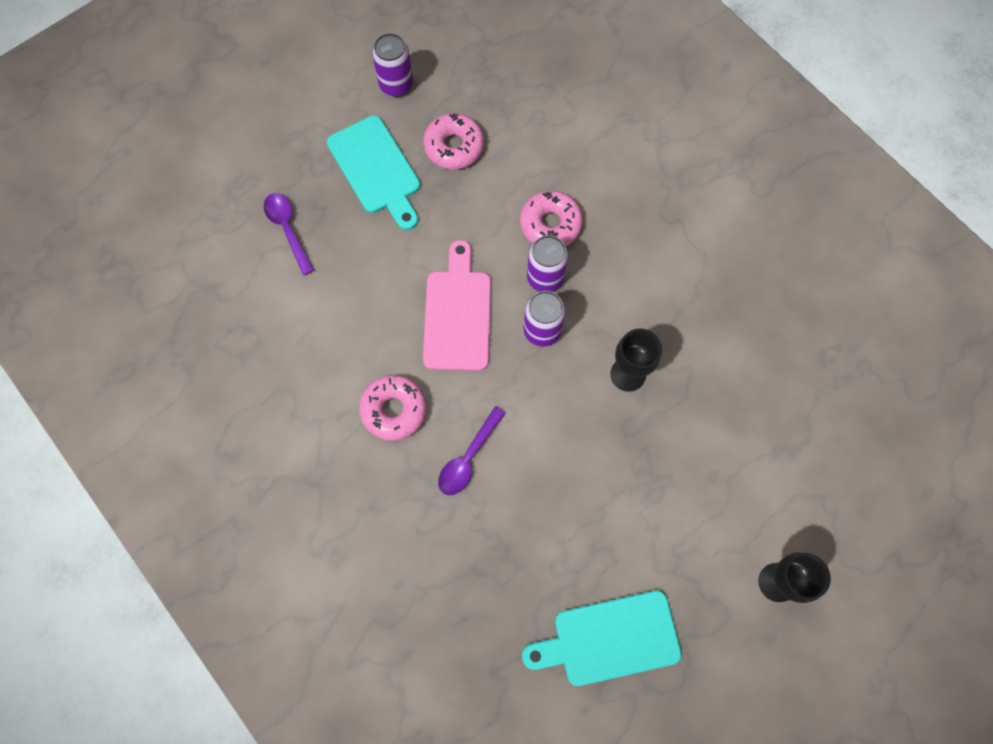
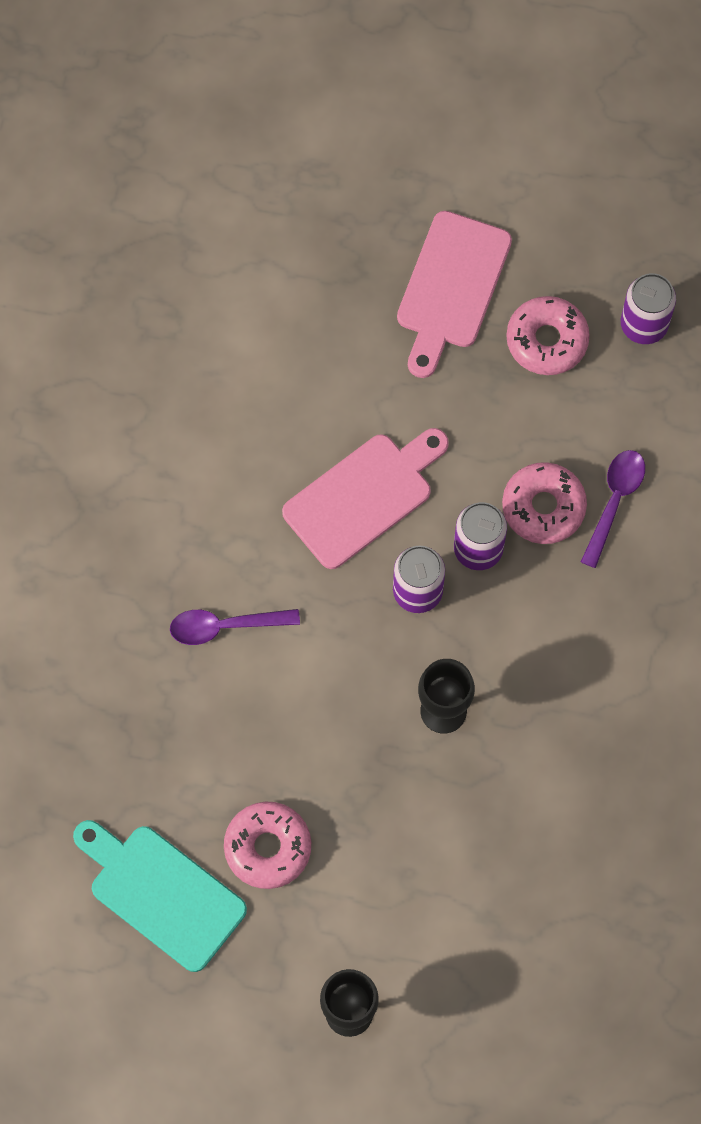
camera: 50 degrees right, 0 degrees up
purple spoon [264,193,314,276] -> purple spoon moved to [581,450,645,568]
turquoise cutting board [327,115,420,230] -> pink cutting board [397,211,512,378]
pink donut [359,375,427,441] -> pink donut moved to [224,802,311,889]
purple can [372,33,413,97] -> purple can moved to [621,273,676,344]

